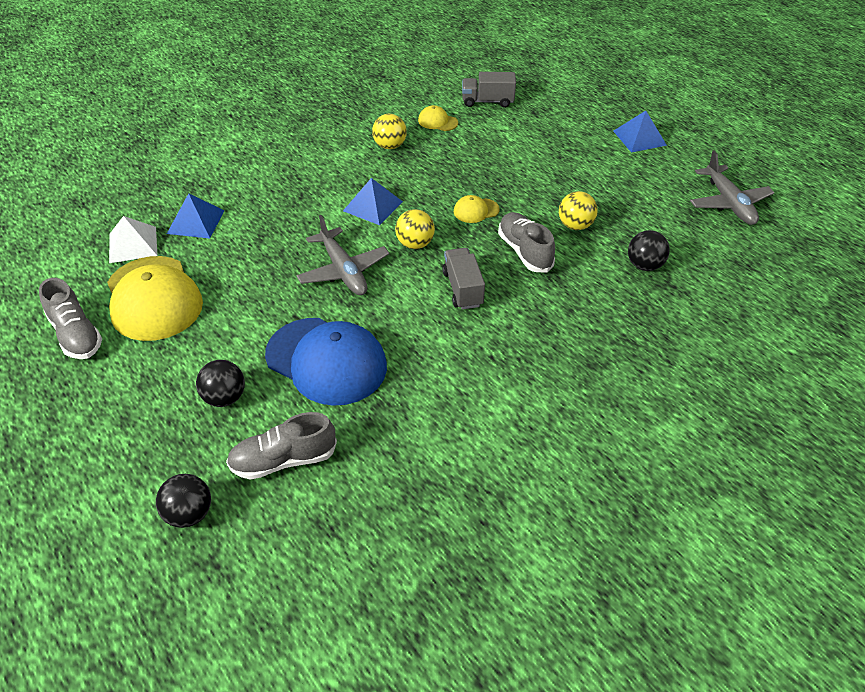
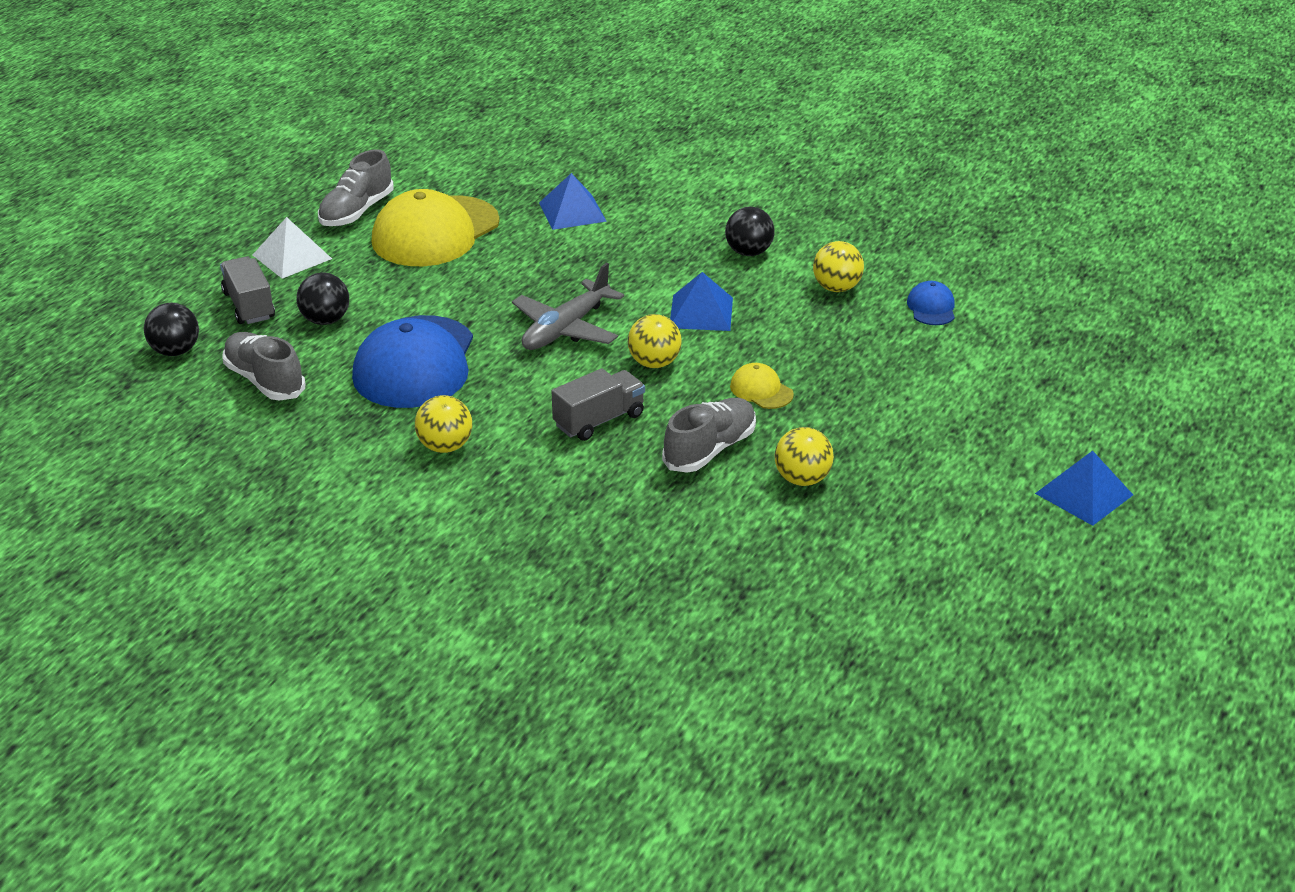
camera: 65 degrees right, 10 degrees down
white pyramid [109,216,158,263] -> white pyramid moved to [253,217,332,279]
yellow cap [418,105,458,131] -> blue cap [907,281,955,325]
grey truck [462,72,516,108] -> grey truck moved to [220,257,275,324]
black ball [628,230,670,271] -> black ball moved to [725,207,775,256]
grey plane [690,150,774,225] -> none
none -> yellow ball [415,395,472,453]

